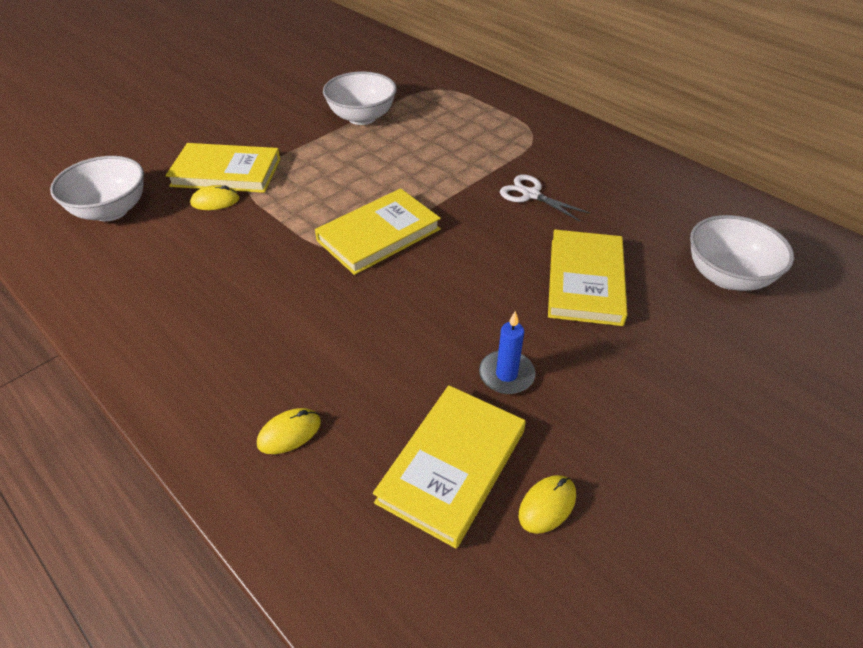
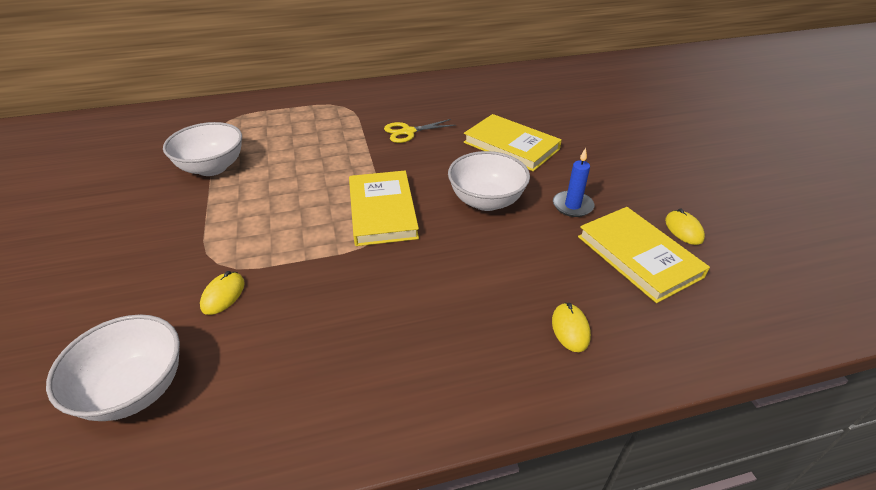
camera: 60 degrees left, 5 degrees down
yellow book [166,143,280,193] -> none
white scissors [500,175,590,221] -> yellow scissors [384,119,456,143]
white bowl [690,215,794,291] -> white bowl moved to [448,151,530,211]

